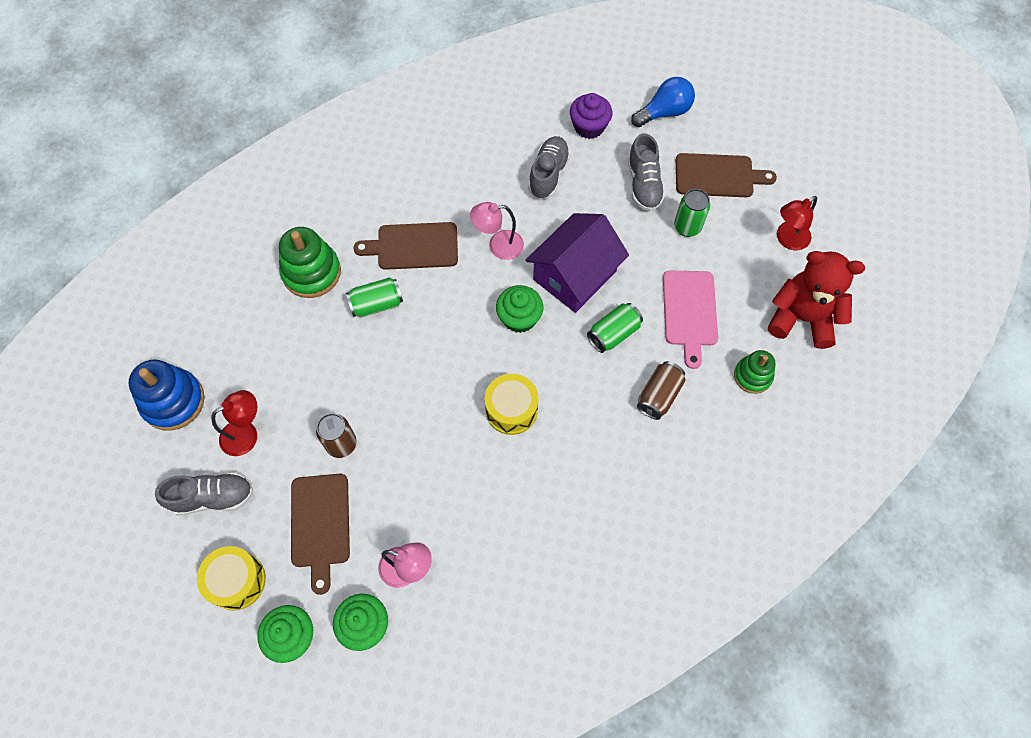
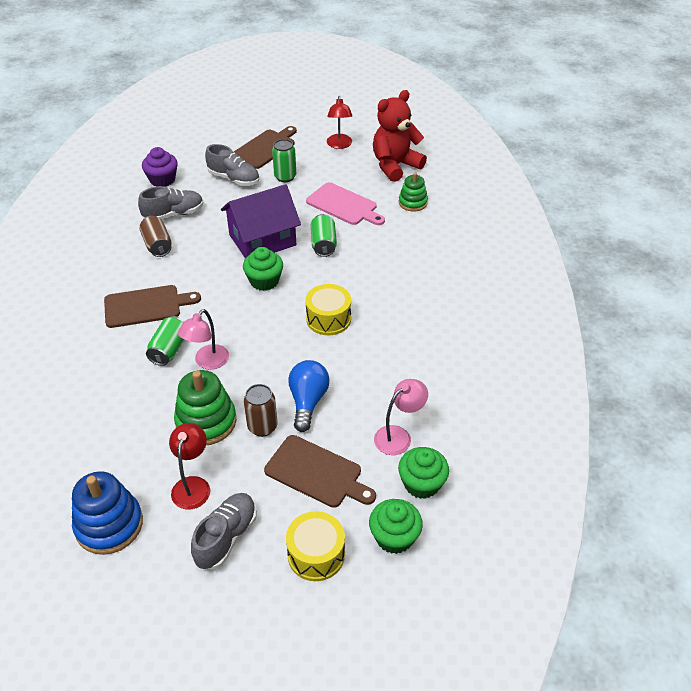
camera: 55 degrees left, 20 degrees down
green stacking toy [279,227,341,298] -> green stacking toy moved to [174,370,236,445]
brown cutting board [353,222,458,270] -> brown cutting board turned 135 degrees counterclockwise [104,285,201,328]
pink lamp [470,202,524,260] -> pink lamp moved to [178,309,229,370]
purple house [526,213,629,313] -> purple house turned 75 degrees clockwise [221,184,301,258]
grey shoe [528,136,571,199] -> grey shoe turned 105 degrees clockwise [138,186,203,220]
blue light bulb [631,77,695,127] -> blue light bulb moved to [288,360,330,432]
brown can [637,361,685,420] -> brown can moved to [139,216,172,257]

